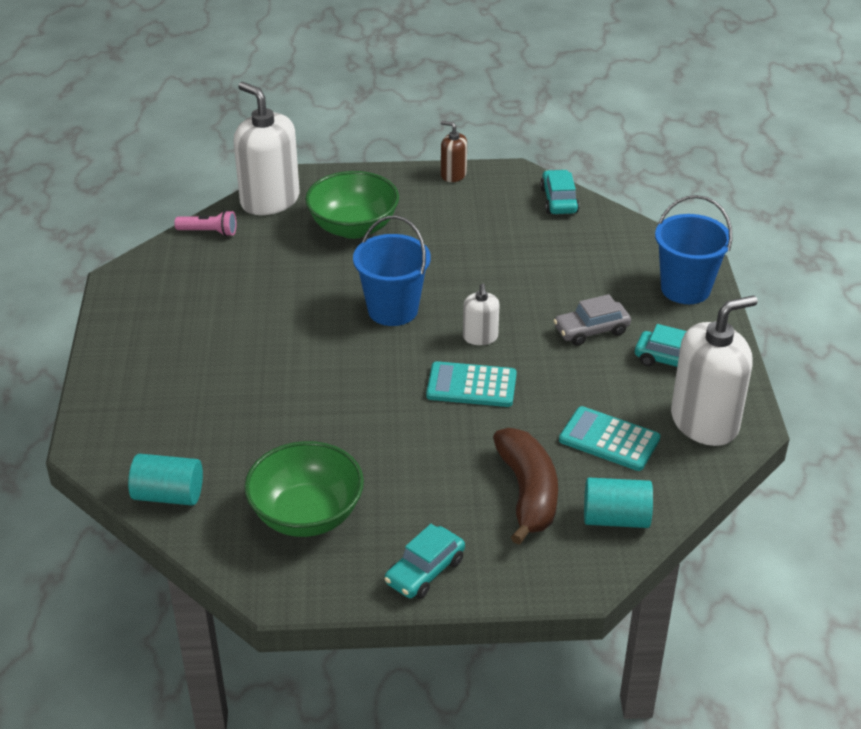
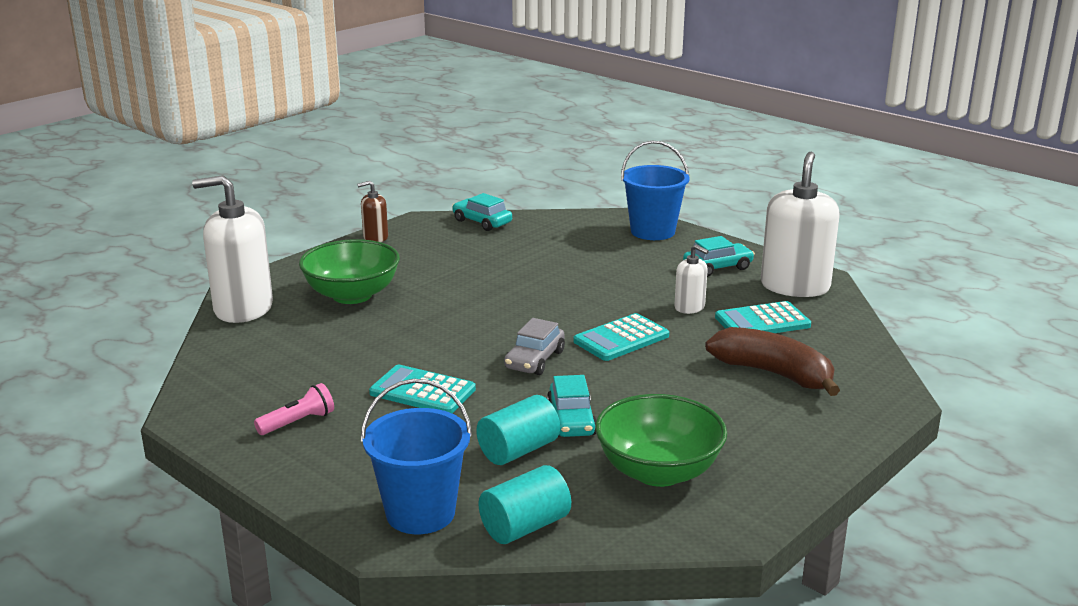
camera: 45 degrees left, 15 degrees down
pink flashlight [174,210,236,236] -> pink flashlight moved to [254,383,334,435]
blue bucket [353,215,431,326] -> blue bucket moved to [361,379,472,534]
turquoise car [384,524,465,599] -> turquoise car moved to [547,375,596,437]
white soap dispenser [463,283,500,345] -> white soap dispenser moved to [674,245,709,314]
grey car [553,294,631,346] -> grey car moved to [504,318,565,375]
turquoise cylinder [584,477,653,528] -> turquoise cylinder moved to [476,395,560,465]
none -> turquoise calculator [369,365,476,413]

